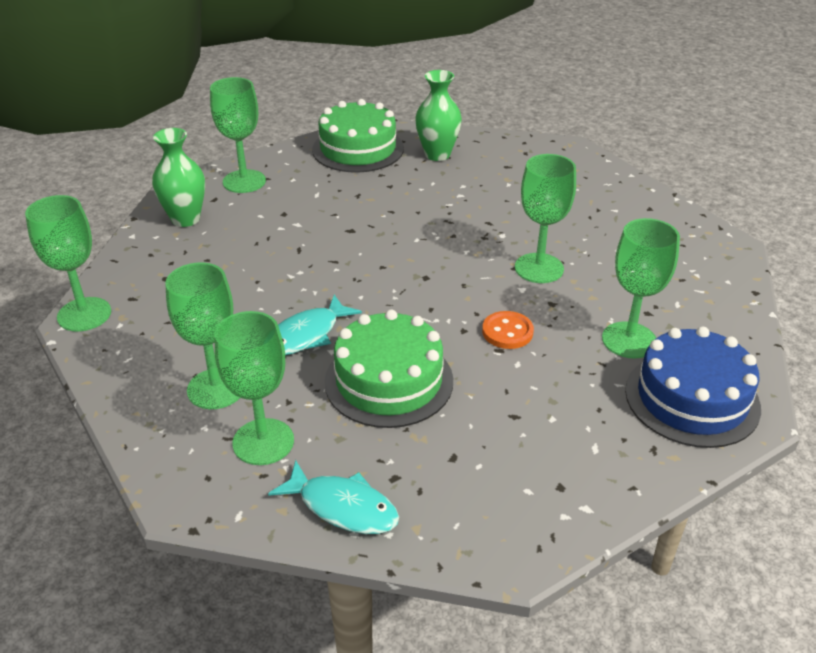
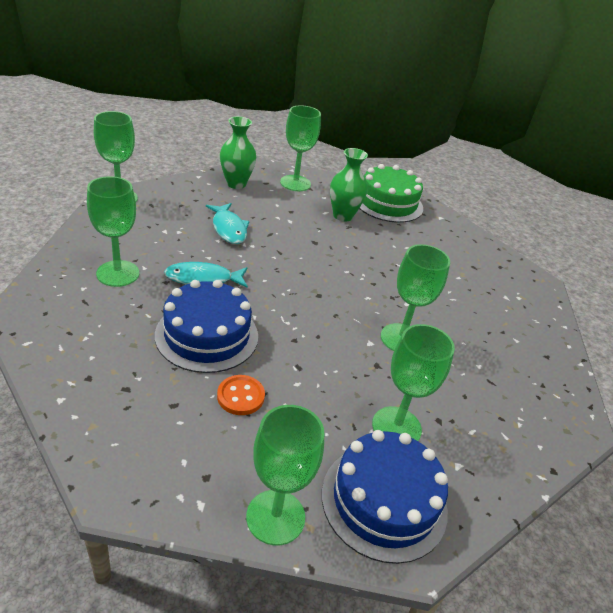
camera: 35 degrees right, 0 degrees up
green goblet [215,311,294,465] -> green goblet moved to [246,405,325,545]
turquoise fish [268,460,399,534] -> turquoise fish moved to [206,203,250,244]
green cake [325,310,453,428] -> blue cake [155,280,258,373]
green vase [415,70,462,161] -> green vase moved to [330,148,368,221]
orange button [482,311,534,349] -> orange button moved to [217,375,265,415]

